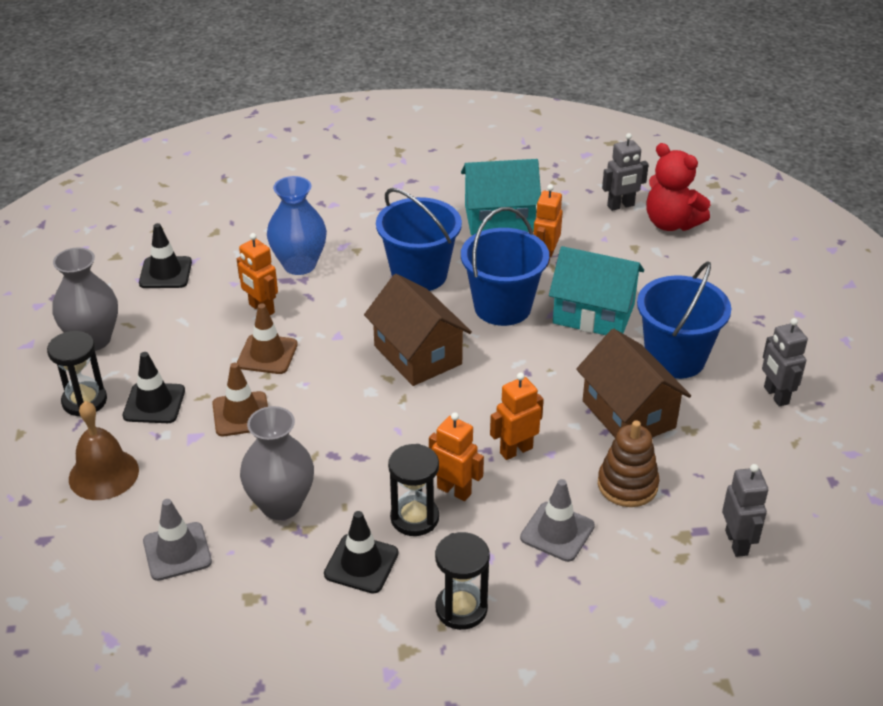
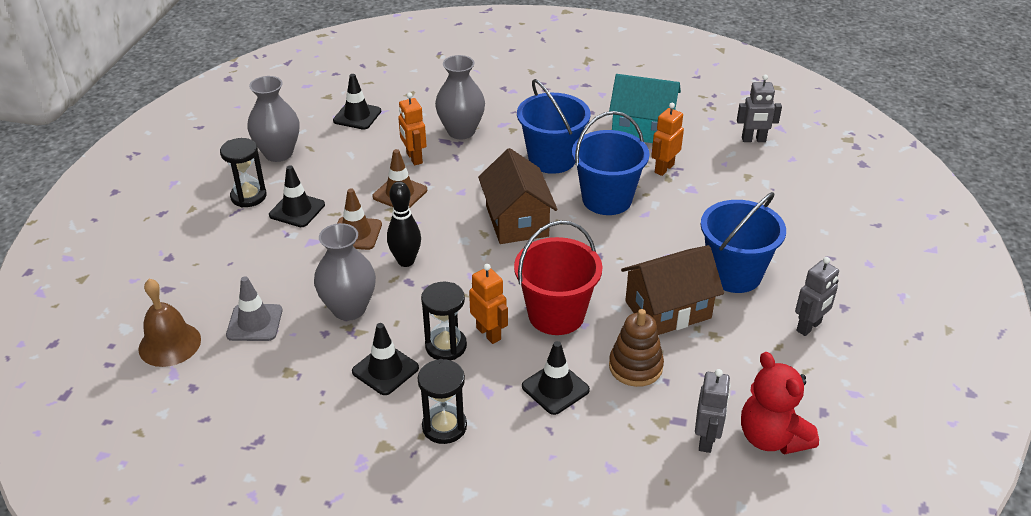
camera: 20 degrees right, 0 degrees up
brown bell [69,401,139,500] -> brown bell moved to [138,279,201,367]
blue vase [267,176,327,275] -> grey vase [435,55,485,139]
orange robot [490,373,544,460] -> red bucket [514,220,602,335]
grey traffic cone [520,479,595,562] -> black traffic cone [522,341,590,415]
turquoise house [549,246,644,335] -> none
brown house [576,329,691,438] -> brown house turned 75 degrees clockwise [621,245,724,335]
red teddy bear [646,143,710,231] -> red teddy bear moved to [741,352,819,455]
grey robot [762,318,808,407] -> grey robot turned 135 degrees counterclockwise [795,257,839,336]
none -> black bowling pin [387,181,421,267]

